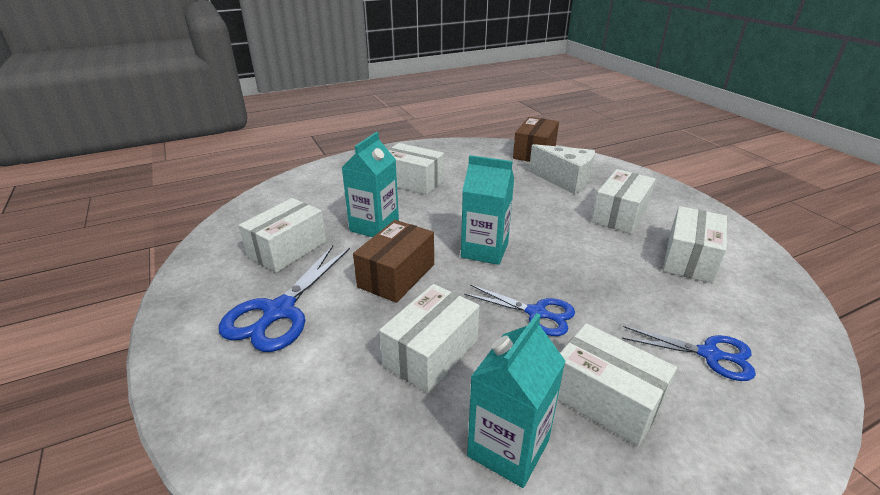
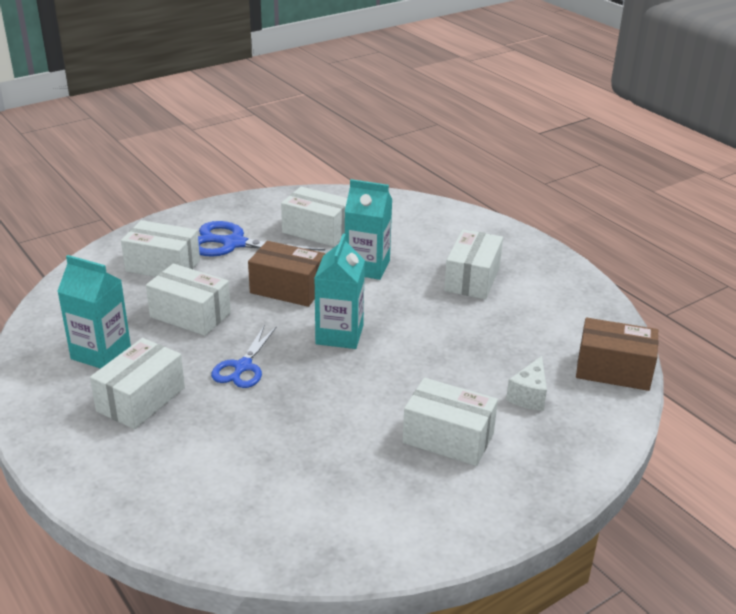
camera: 80 degrees right, 0 degrees up
white cheese [529,144,595,195] -> white cheese [506,356,547,411], size x0.63
blue scissors [622,326,756,381] -> none
white box [663,206,727,283] -> white box moved to [121,220,200,277]

